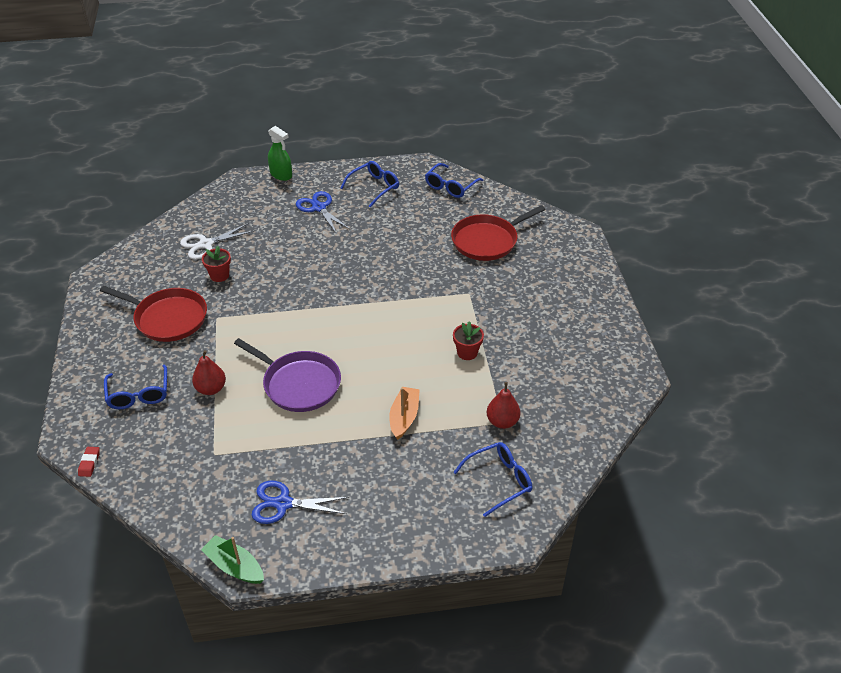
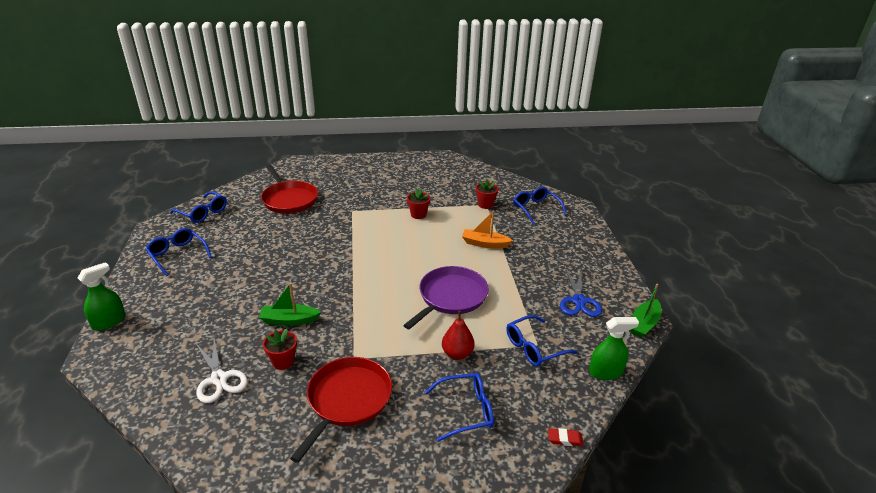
camera: 90 degrees left, 10 degrees down
blue scissors [296,191,350,234] -> none
red pear [487,382,521,429] -> red flower pot [475,179,499,209]
none -> green boat [259,283,321,326]
none -> blue glasses [506,315,577,366]
none -> green spray bottle [589,317,639,380]

